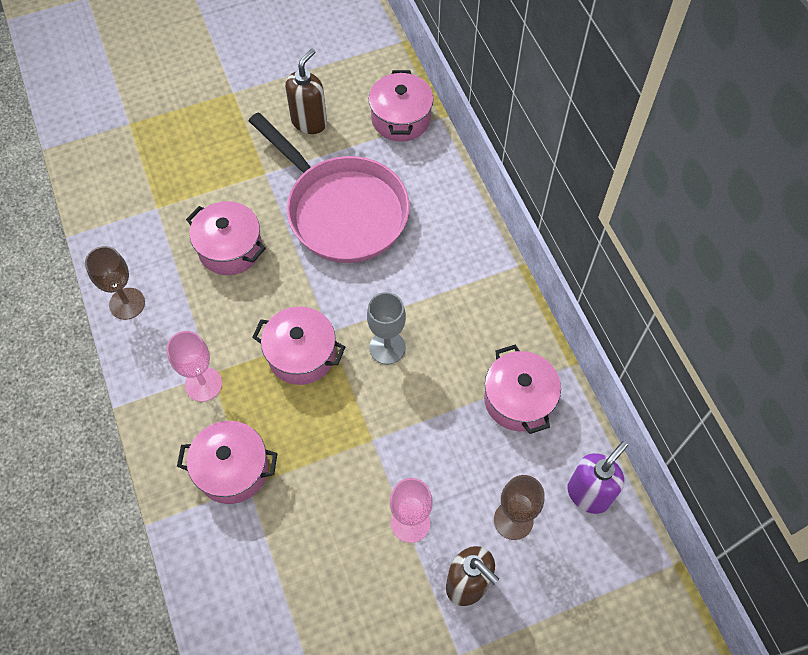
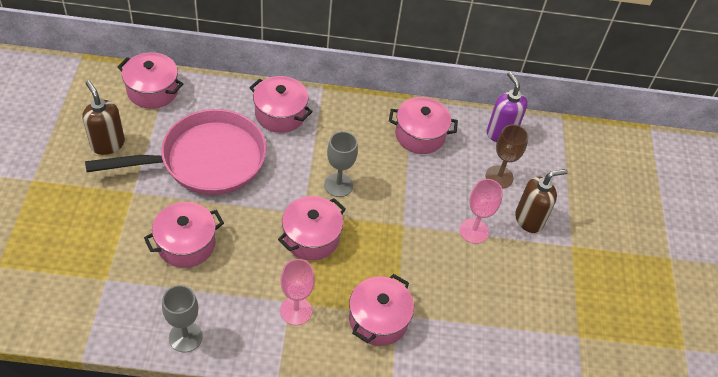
camera: 70 degrees left, 10 degrees down
brown goblet [85,246,145,320] -> grey goblet [162,285,203,352]
none -> pink pot [249,76,313,133]

